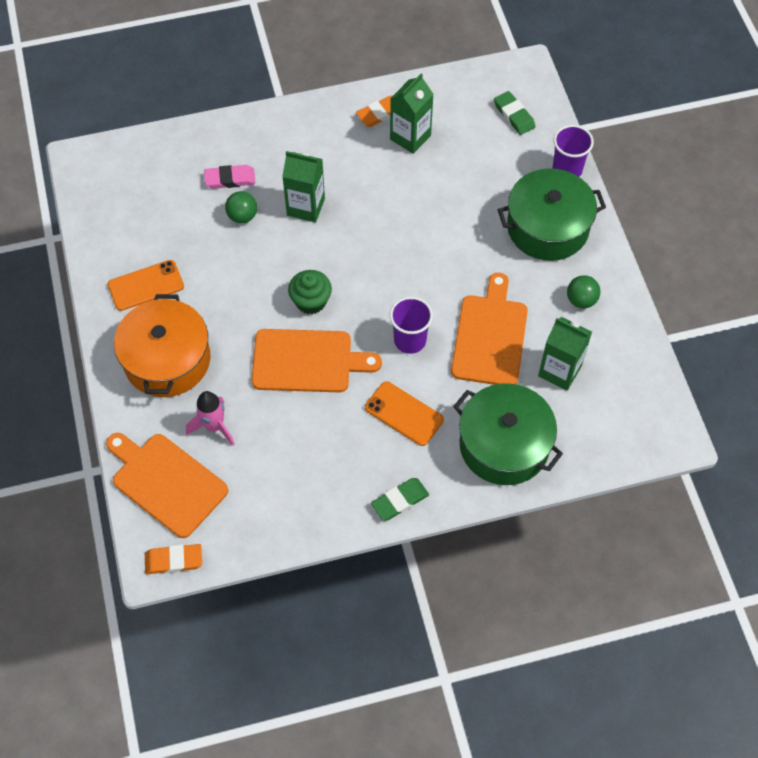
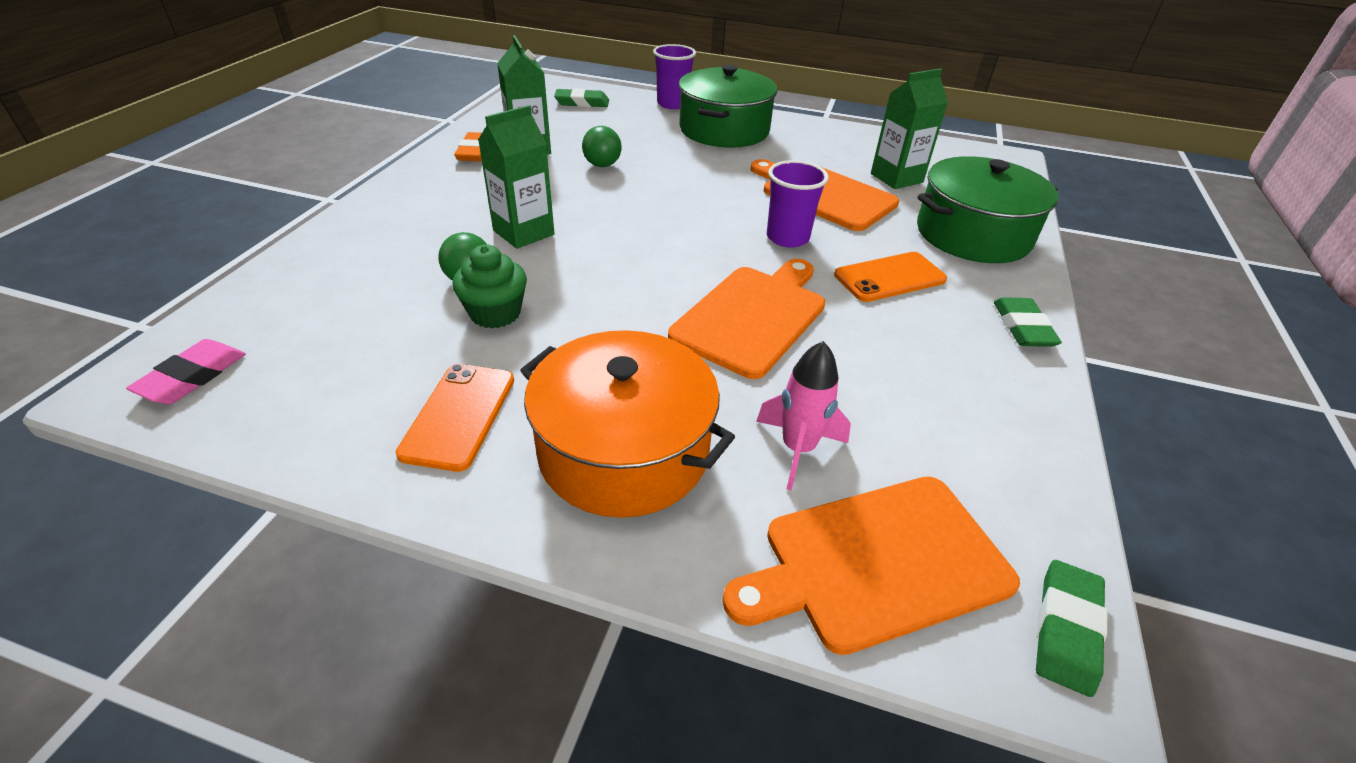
camera: 60 degrees left, 20 degrees down
orange eraser [145,544,202,574] -> green eraser [1036,560,1107,697]
pink eraser [204,165,255,189] -> pink eraser moved to [126,339,246,404]
green cupcake [288,270,332,314] -> green cupcake moved to [452,245,527,329]
green ball [567,275,601,308] -> green ball moved to [582,126,622,167]

